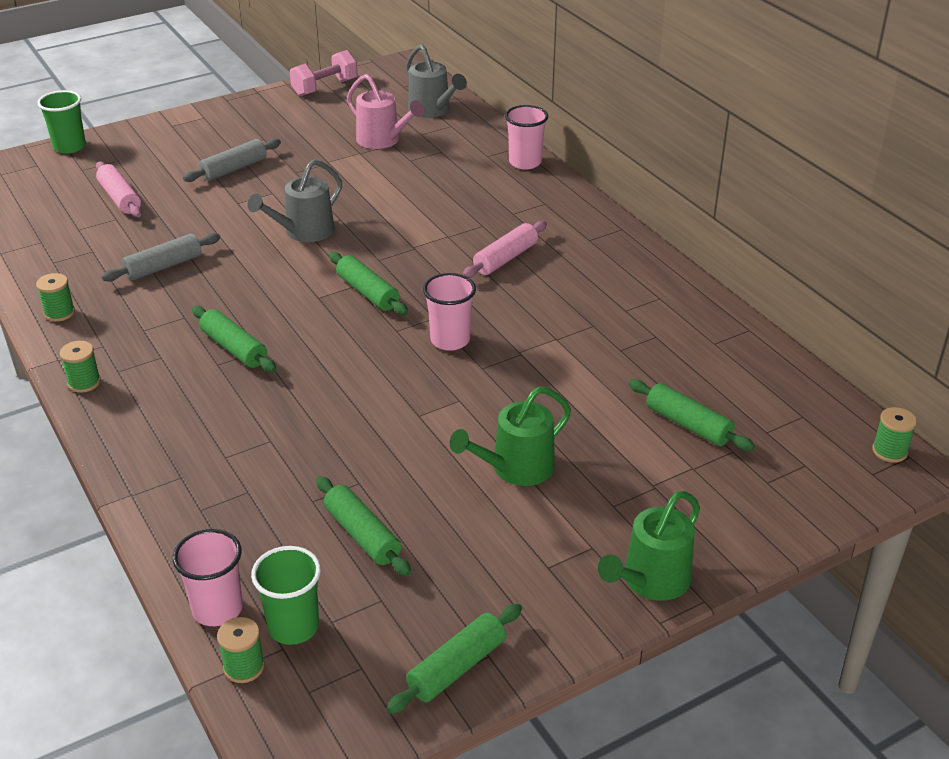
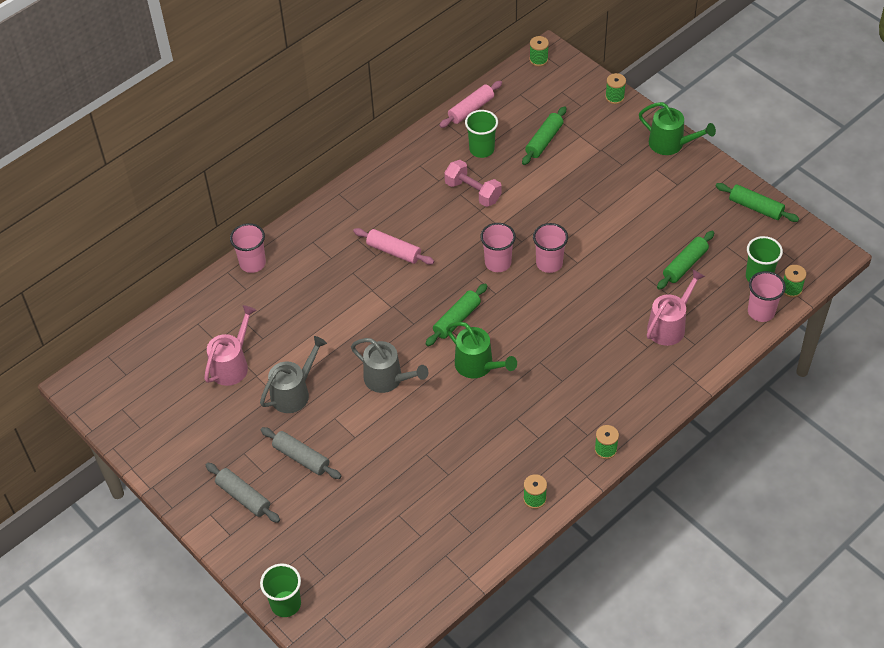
camera: 100 degrees left, 15 degrees up
pink rolling pin [96,162,142,217] -> pink rolling pin moved to [439,81,502,128]
grey rolling pin [102,233,220,282] -> grey rolling pin moved to [206,463,280,523]
green rolling pin [192,306,276,372] -> none
pink dumbbell [290,50,358,96] -> pink dumbbell moved to [444,160,502,207]
grey watering can [406,44,467,118] -> grey watering can moved to [260,336,327,413]
green watering can [450,387,571,486] -> green watering can moved to [446,322,517,378]
none -> green cup [465,110,498,158]
none -> pink cup [533,223,568,273]
none -> green spool [605,73,626,104]
none -> pink watering can [647,270,705,346]

